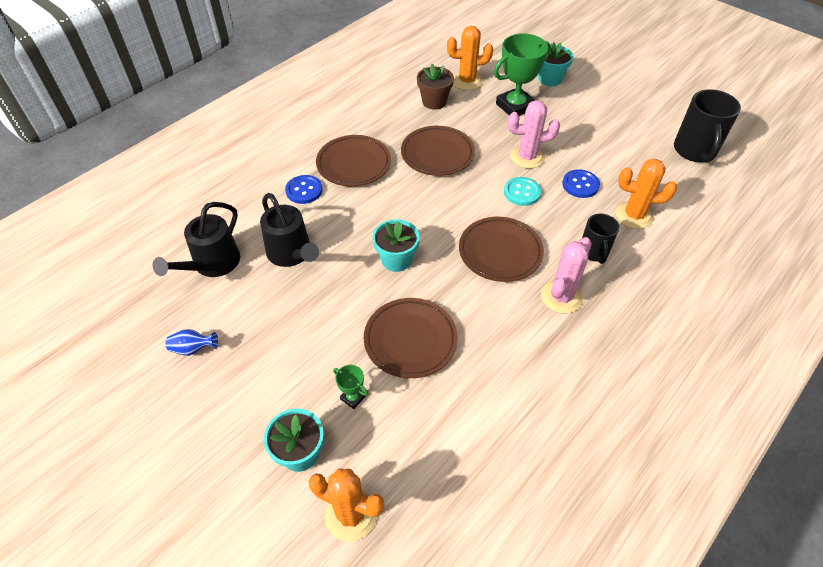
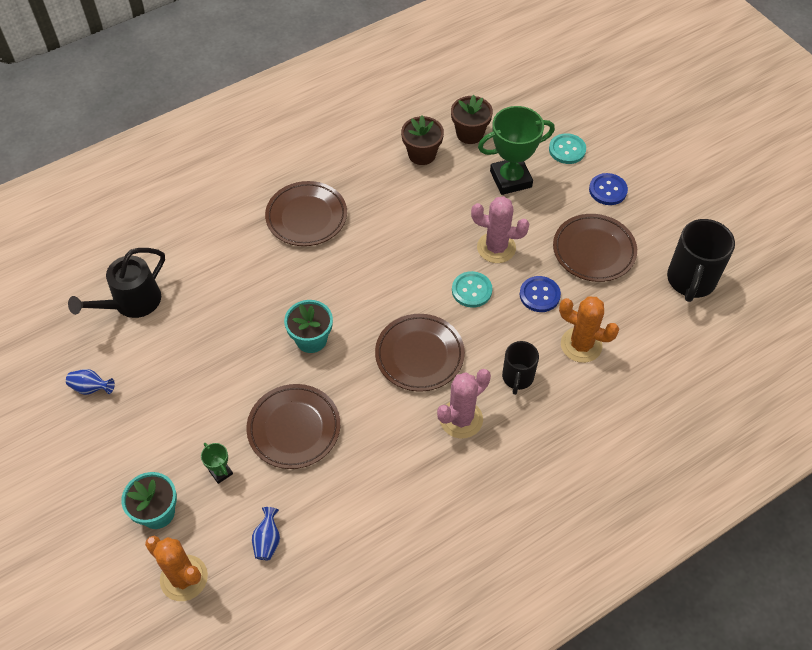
camera: 15 degrees right, 5 degrees up
black watering can [260,193,319,267] -> none
blue button [285,175,323,204] -> blue button moved to [589,173,628,205]
brown plate [401,126,475,176] -> brown plate moved to [553,214,637,282]
orange cactus [447,26,493,90] -> brown flower pot [451,95,493,144]
turquoise flower pot [538,42,573,86] -> turquoise button [549,133,586,164]
none -> blue vase [252,507,280,560]

